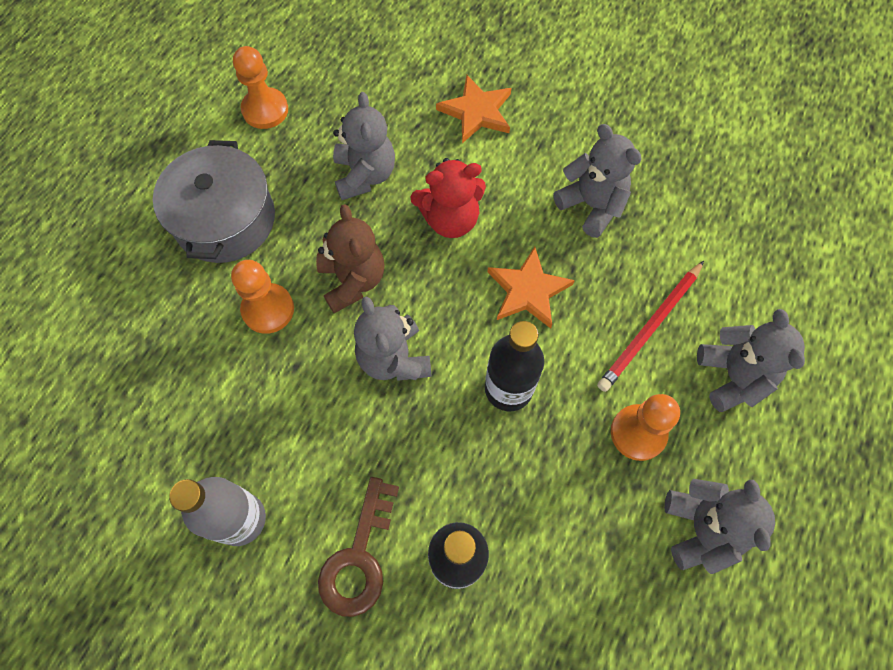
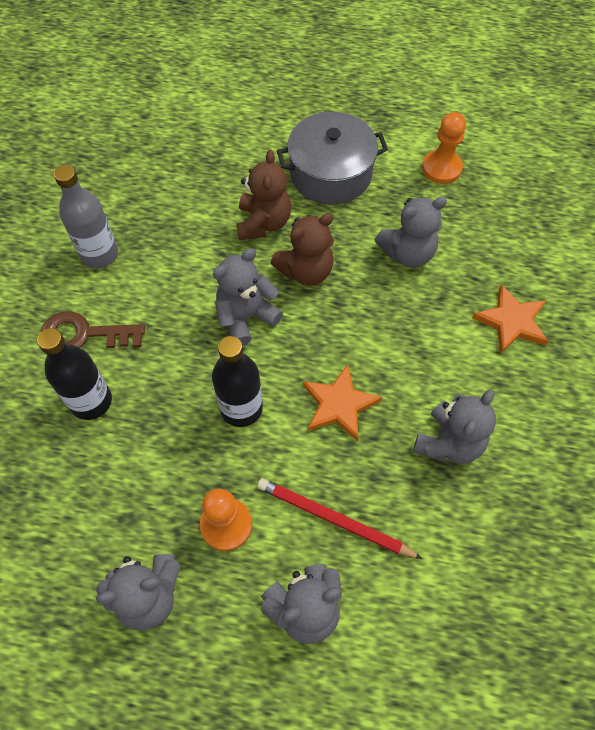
camera: 75 degrees right, 5 degrees down
orange pawn [231,260,294,334] -> brown teddy bear [237,150,291,240]
red teddy bear [410,158,486,238] -> none

